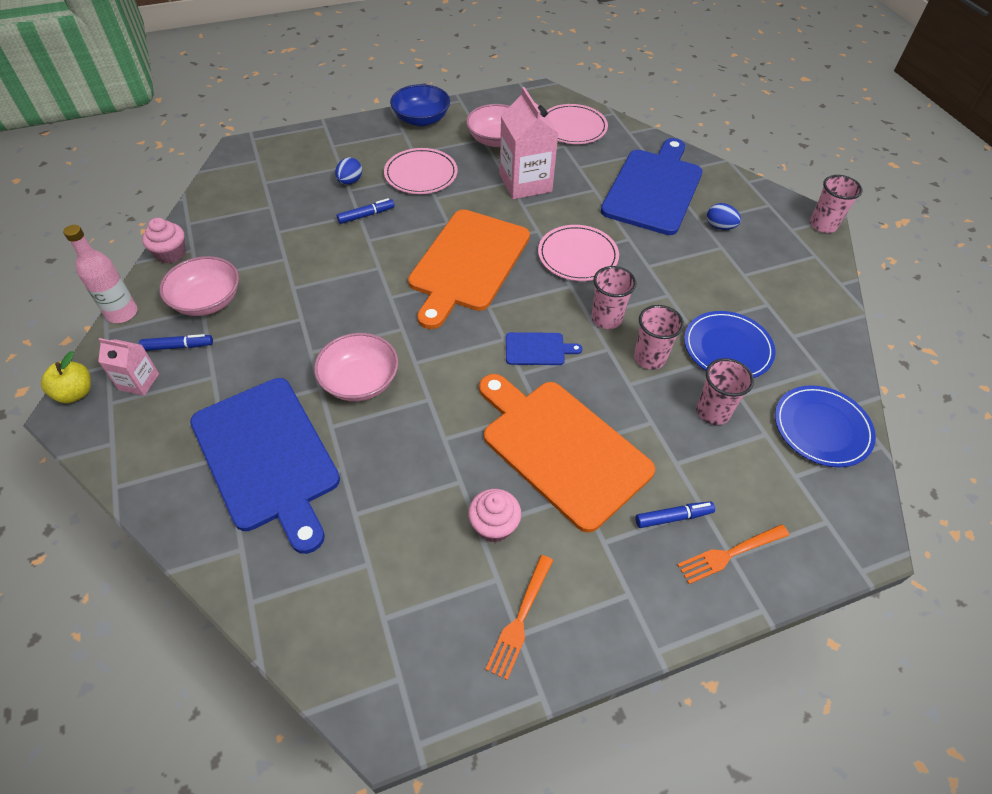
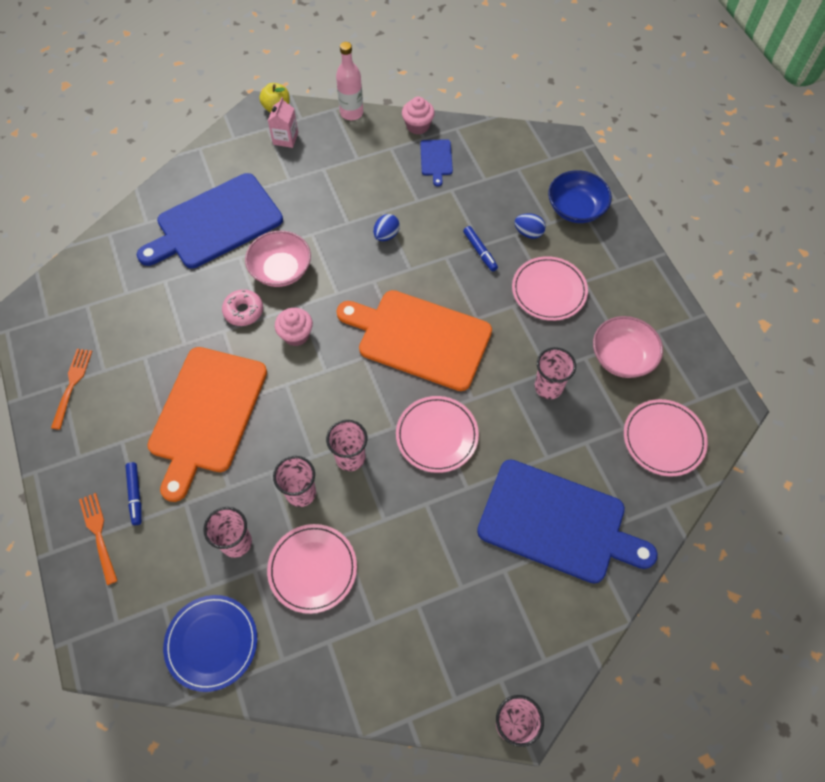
camera: 90 degrees right, 10 degrees up
blue marker [139,334,213,351] -> none
pink bowl [159,256,239,316] -> none
blue bowl [390,84,450,126] -> blue bowl moved to [548,170,612,223]
pink cupcake [468,489,521,543] -> pink cupcake moved to [275,308,313,346]
orange cutting board [479,374,655,533] -> orange cutting board turned 150 degrees clockwise [147,347,267,502]
orange fork [485,555,553,680] -> orange fork turned 75 degrees clockwise [51,349,92,430]
pink carton [499,87,559,199] -> pink cup [534,347,576,399]
blue cutting board [506,332,582,365] -> blue cutting board moved to [420,139,453,186]
blue plate [684,311,775,378] -> pink plate [267,524,357,614]
blue egg [707,203,741,230] -> blue egg moved to [373,214,400,241]
none -> pink donut [222,289,263,326]

